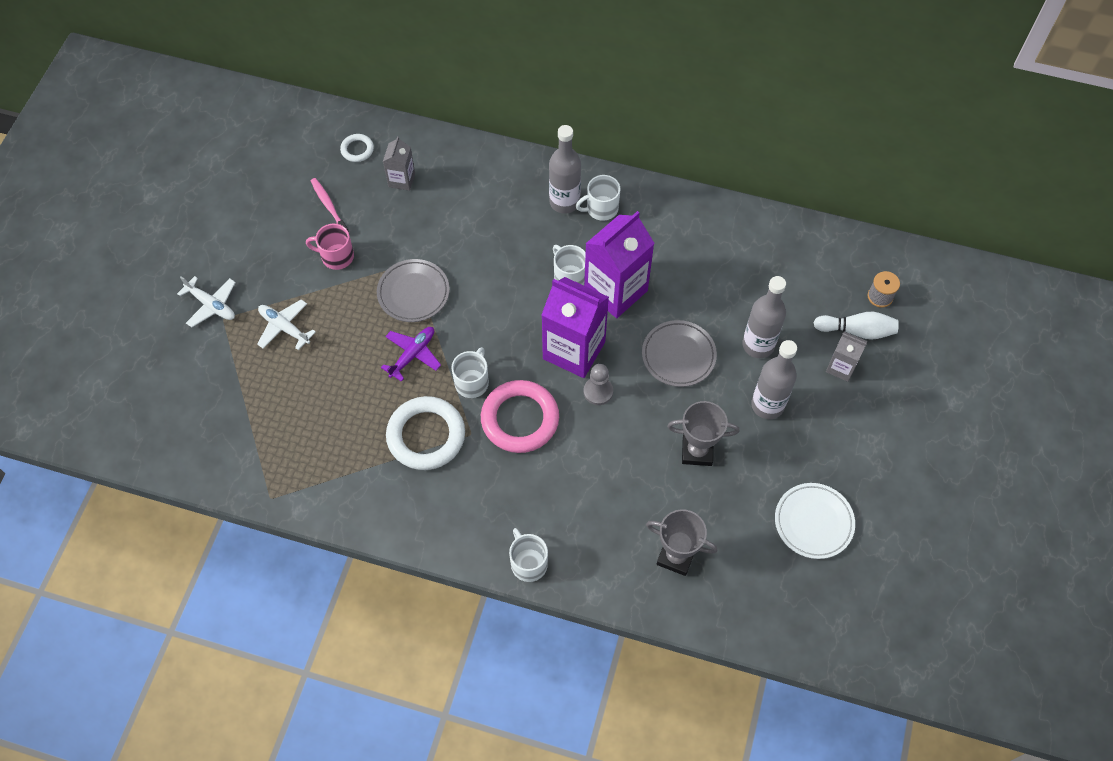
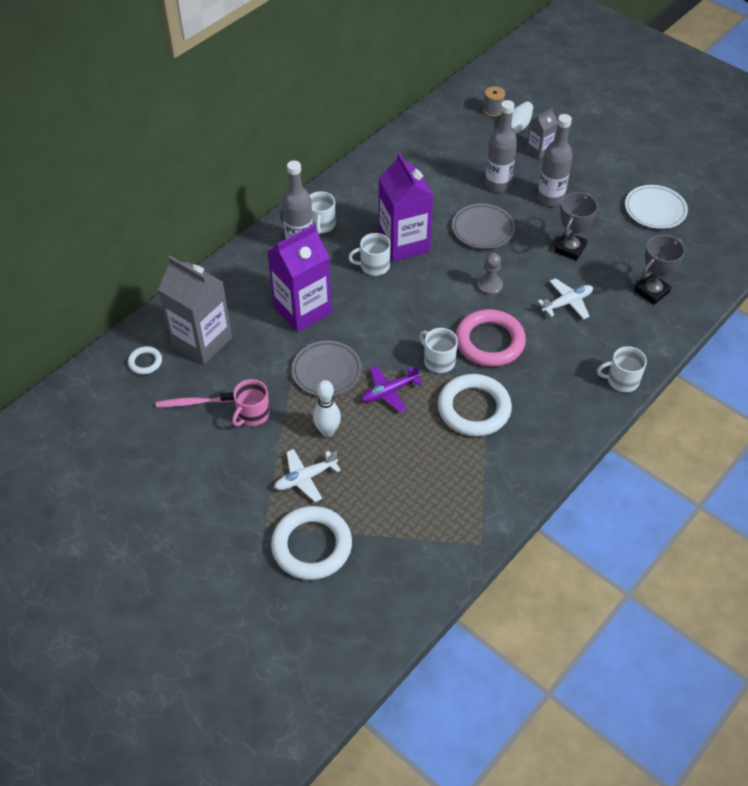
camera: 65 degrees left, 10 degrees down
white plane [177,276,236,327] -> white plane moved to [538,278,593,320]
purple plane [381,327,441,382] -> purple plane turned 90 degrees counterclockwise [361,366,423,413]
grey carton [383,136,415,191] -> grey carton [158,256,232,364], size x1.96
purple carton [541,277,609,378] -> purple carton moved to [267,224,332,332]
none -> white ring [271,506,352,580]
none -> white bowling pin [313,380,341,437]

